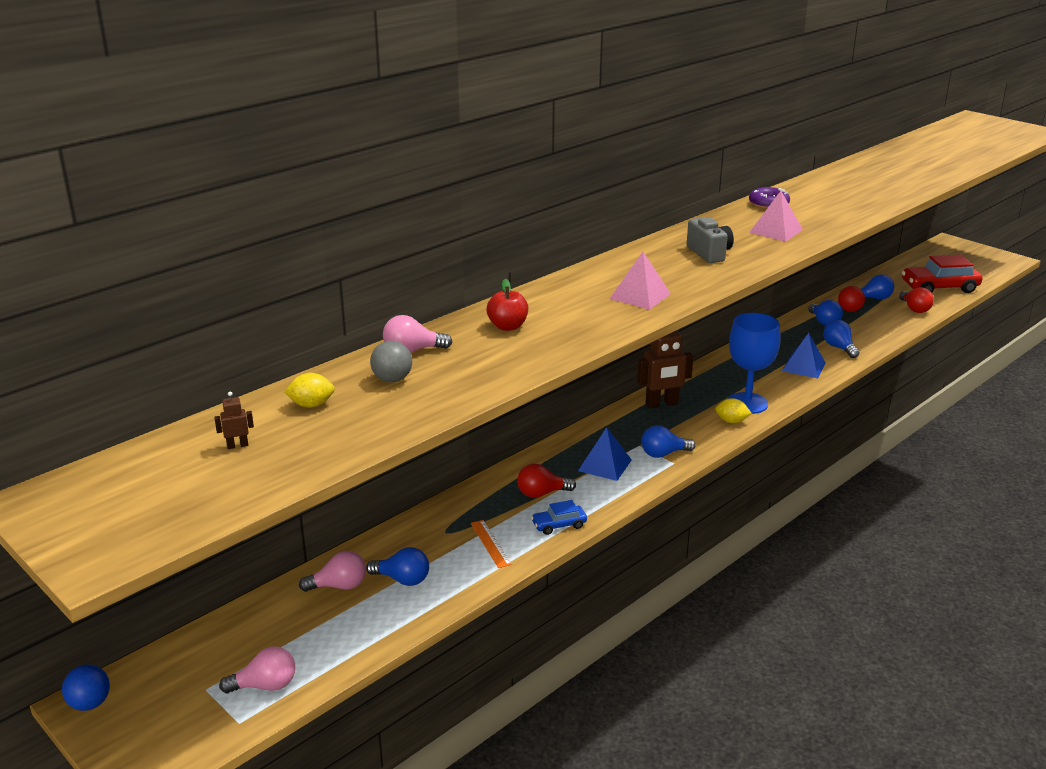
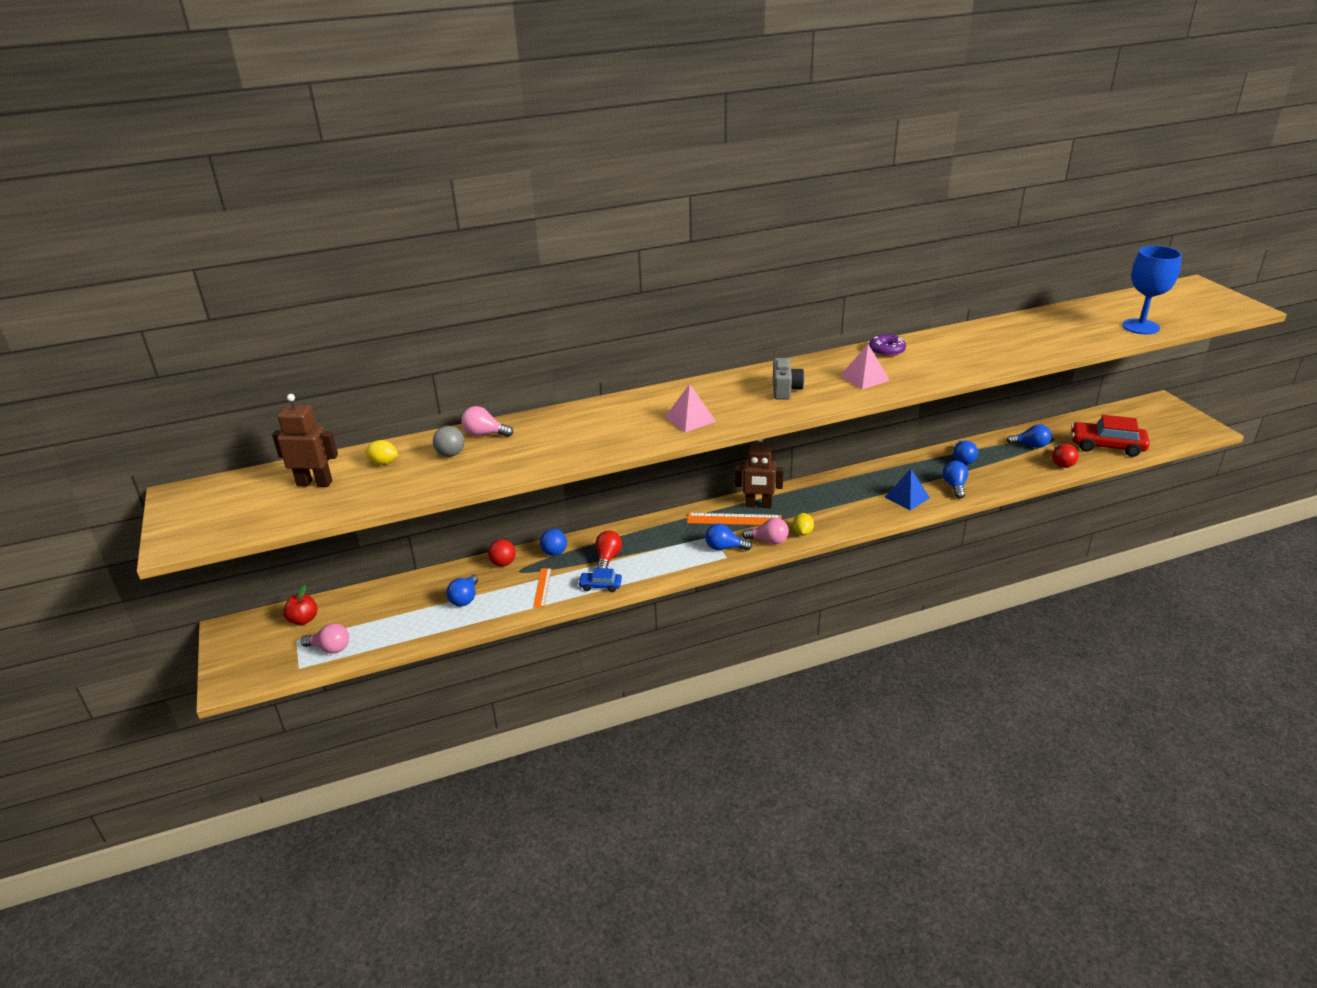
camera: 25 degrees right, 5 degrees up
blue ball [62,664,110,711] -> blue ball moved to [540,529,567,556]
brown robot [214,392,254,449] -> brown robot [272,394,338,487], size x2.33
pink light bulb [299,551,366,592] -> pink light bulb moved to [742,518,789,544]
blue light bulb [366,547,429,586] -> blue light bulb turned 60 degrees clockwise [446,574,478,606]
red apple [487,279,528,331] -> red apple moved to [283,585,318,625]
red light bulb [517,464,576,498] -> red light bulb turned 90 degrees clockwise [595,531,622,569]
blue pyramid [578,427,632,481] -> none
yellow lemon [715,398,752,423] -> yellow lemon turned 60 degrees clockwise [793,513,814,536]
blue goblet [728,313,781,414] -> blue goblet moved to [1122,246,1182,334]
red ball [838,286,865,312] -> red ball moved to [488,539,516,567]
none -> orange ruler [687,513,782,525]

